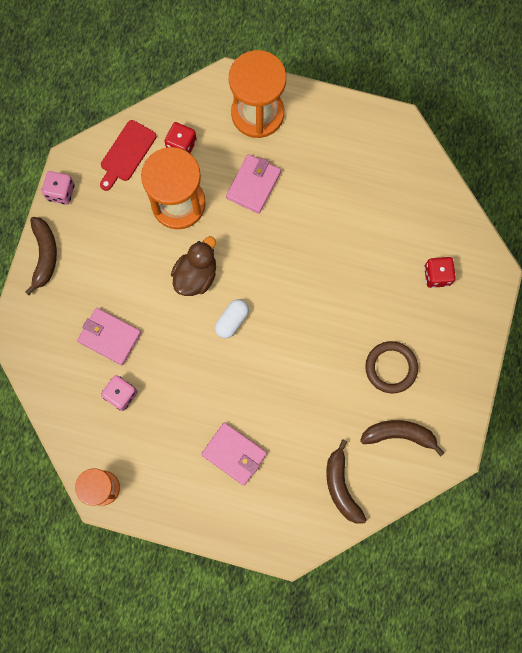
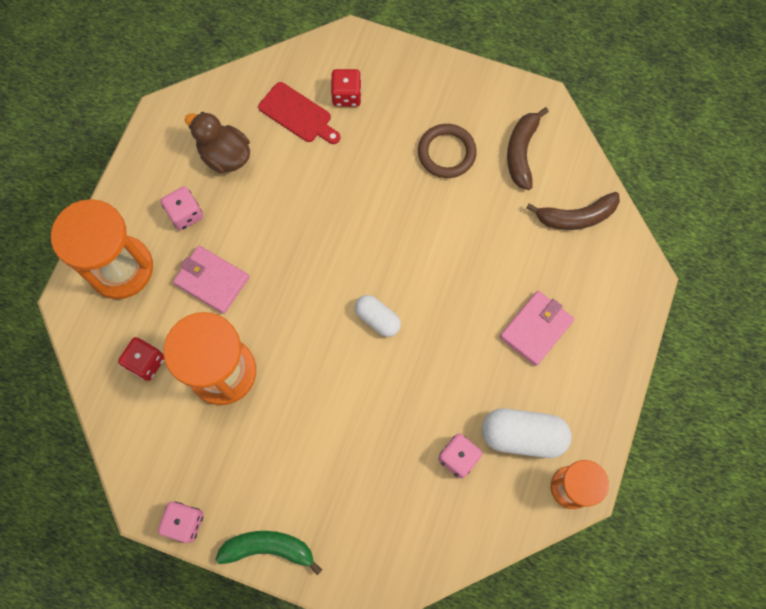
camera: 85 degrees left, 5 degrees down
brown banana [25,217,57,295] -> green banana [216,531,322,575]
pink wallet [77,308,141,365] -> none
red cutting board [100,120,156,191] -> red cutting board moved to [258,82,340,144]
brown duck [171,236,216,296] -> brown duck moved to [185,112,250,174]
none -> pink dice [161,186,203,230]
none -> white capsule [482,408,571,458]

